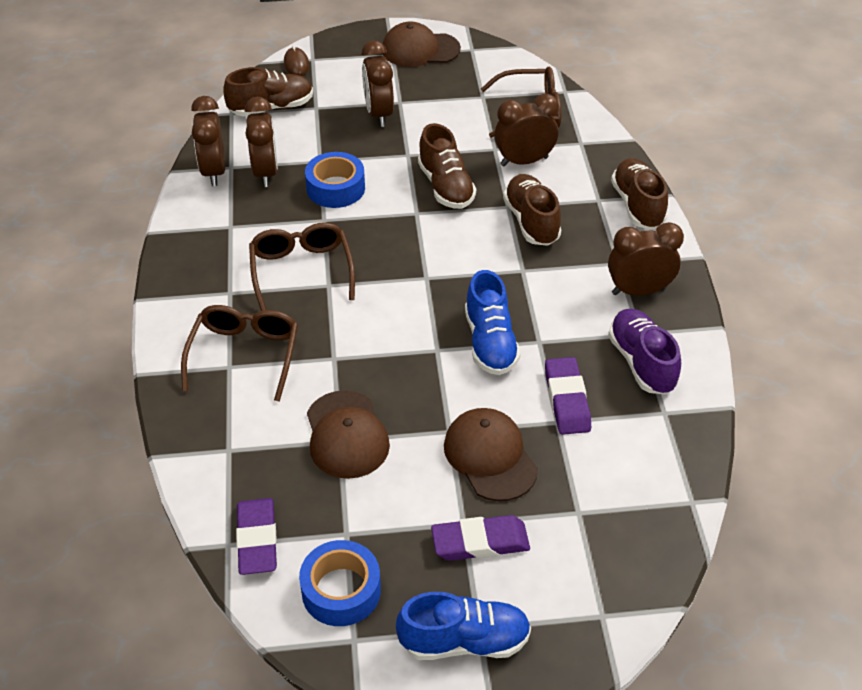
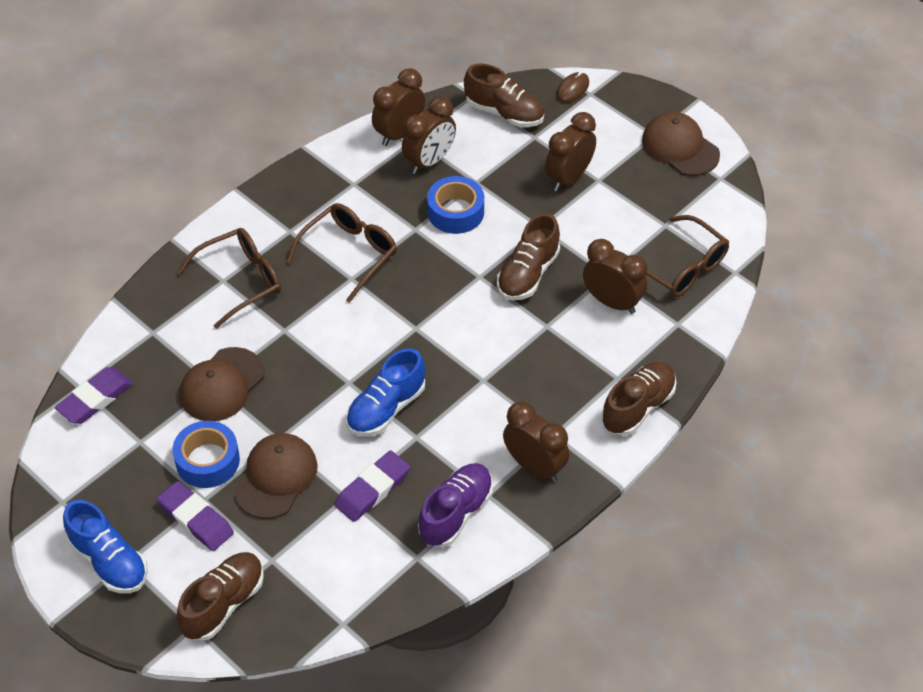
camera: 50 degrees right, 5 degrees up
blue tape [299,540,381,626] -> blue tape moved to [173,421,240,488]
brown shoe [503,174,561,246] -> brown shoe moved to [177,552,264,641]

